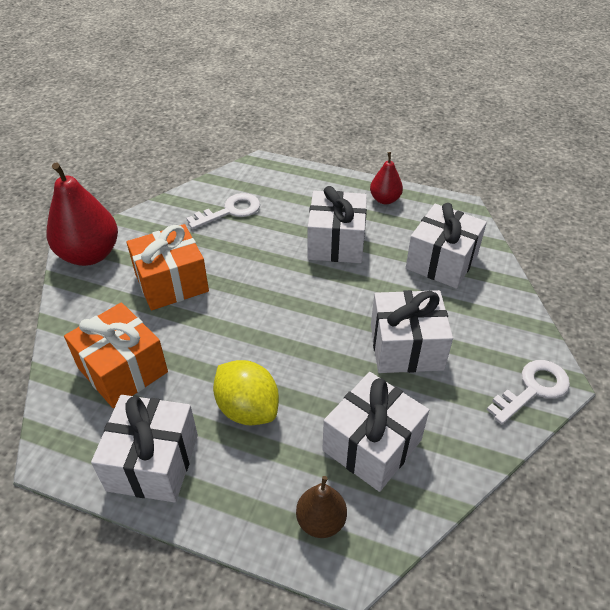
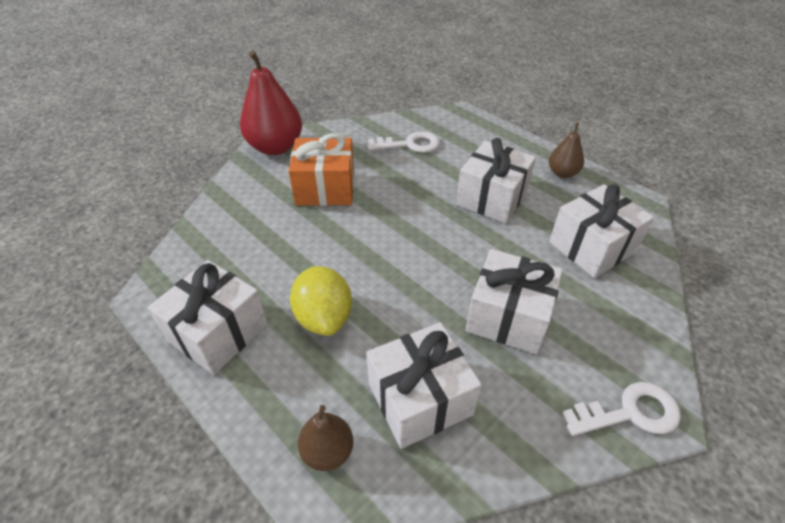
camera: 25 degrees right, 0 degrees up
orange gift [64,302,168,408] -> none
red pear [370,152,403,204] -> brown pear [549,123,584,178]

